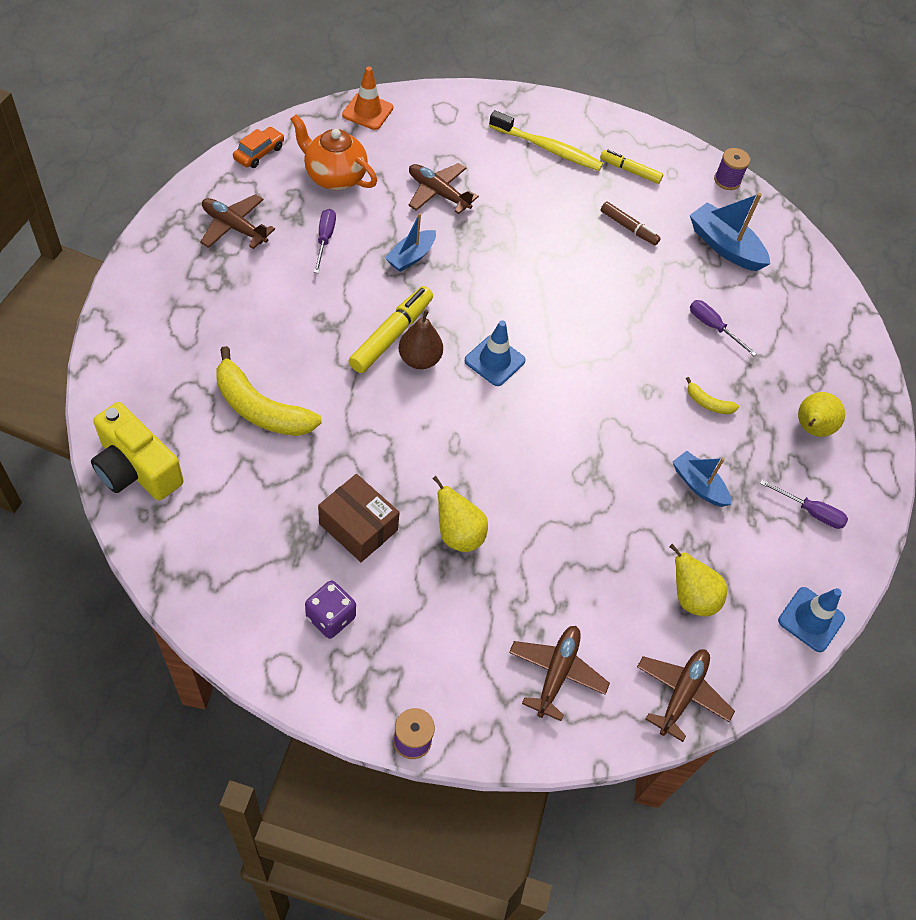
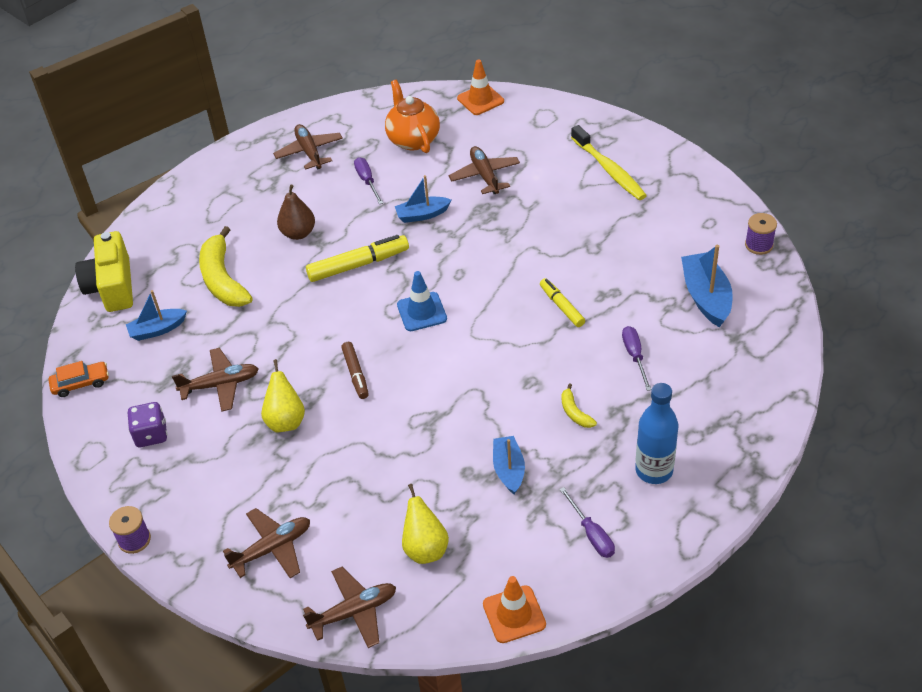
camera: 45 degrees right, 10 degrees down
orange car [233,127,284,168] -> orange car moved to [49,361,109,397]
purple screwdriver [314,209,336,273] -> purple screwdriver turned 60 degrees counterclockwise [354,157,383,204]
brown box [318,474,400,562] -> brown plane [172,348,259,412]
brown pear [399,310,443,369] -> brown pear moved to [277,185,315,240]
yellow marker [600,150,663,184] -> yellow marker moved to [540,278,585,327]
brown marker [601,202,661,245] -> brown marker moved to [341,342,369,399]
blue traffic cone [778,587,845,652] -> orange traffic cone [483,576,546,643]
yellow pear [798,392,845,437] -> blue bottle [635,383,678,484]
none -> blue boat [126,290,187,341]

